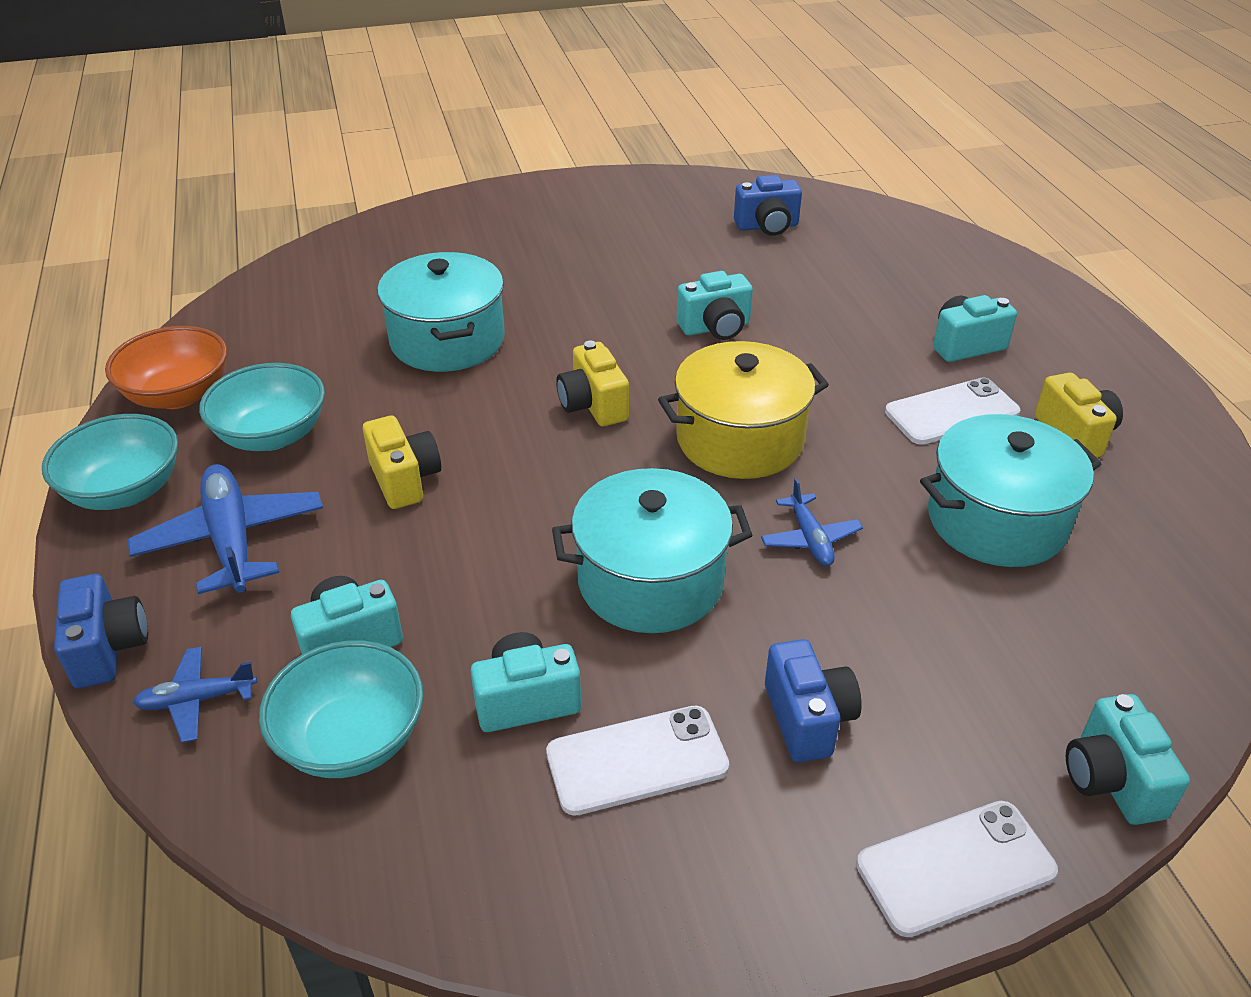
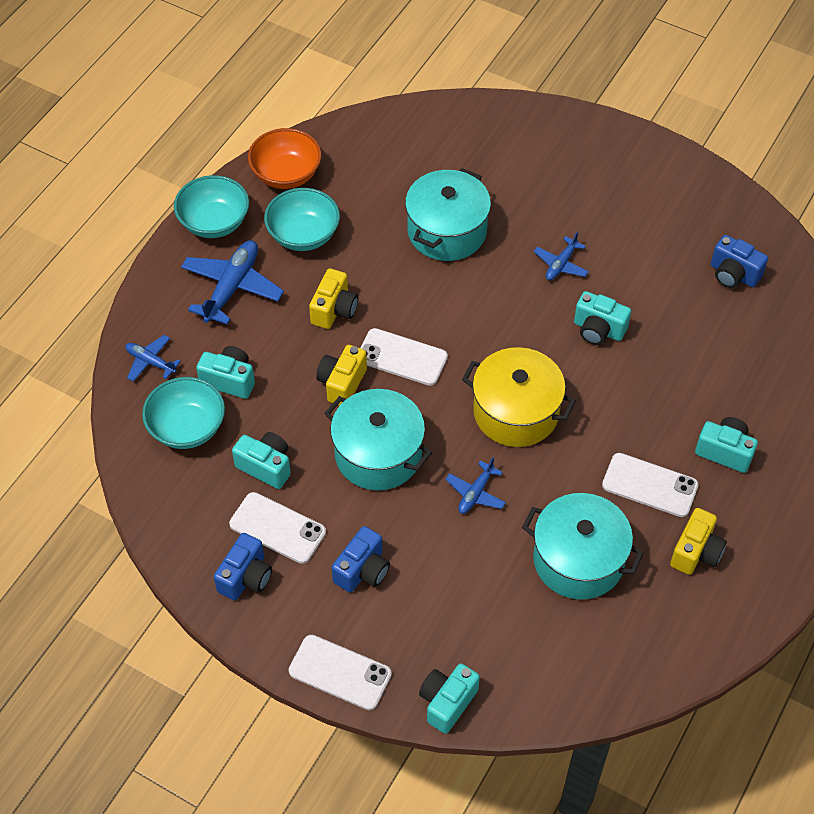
camera: 45 degrees right, 15 degrees up
blue camera [54,574,148,688] -> blue camera moved to [214,533,272,600]
yellow camera [556,341,629,426] -> yellow camera moved to [316,345,367,406]
none -> white phone [360,328,448,386]
none -> blue plane [534,232,589,280]

